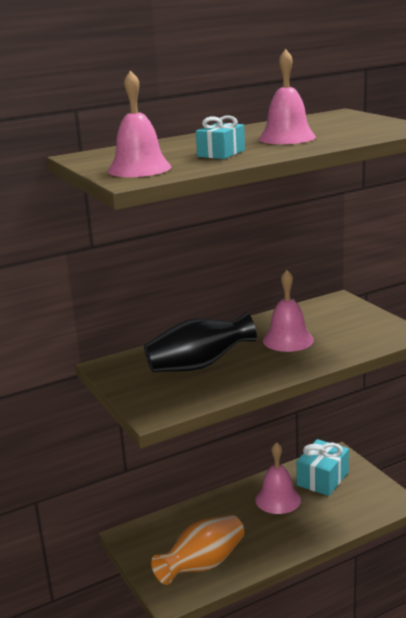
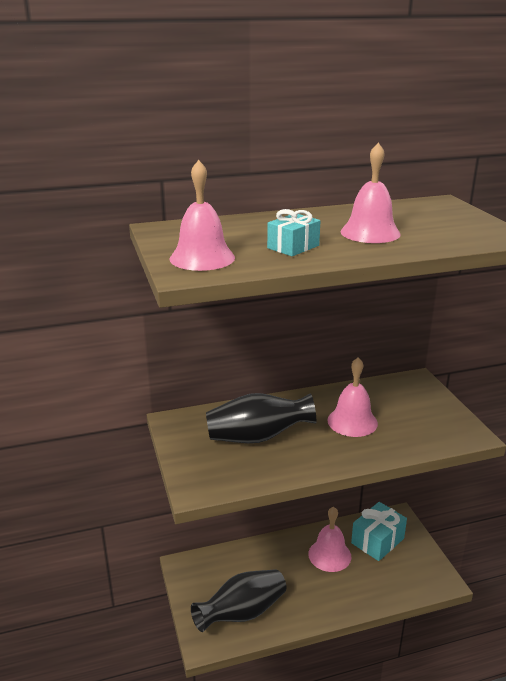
camera: 10 degrees right, 5 degrees up
orange vase [151,515,244,585] -> black vase [191,569,286,632]

